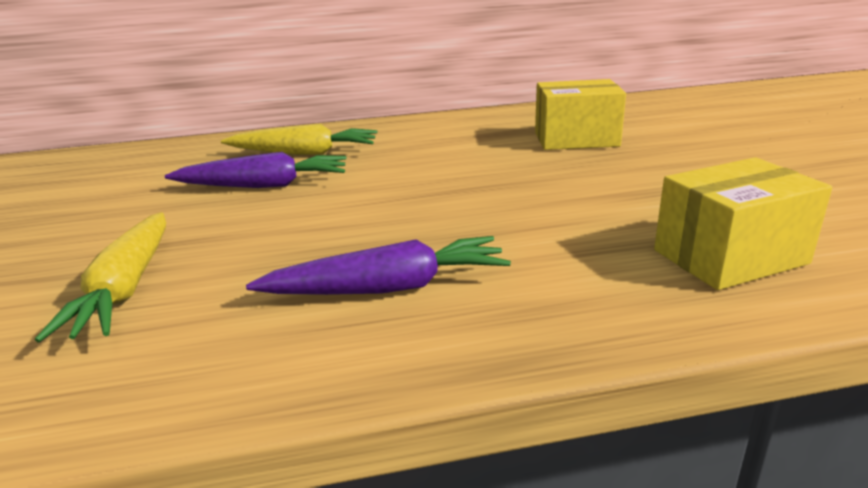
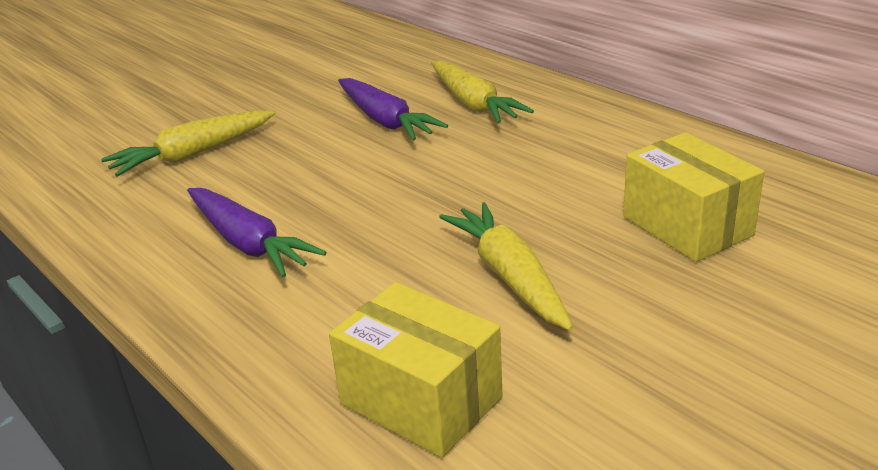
camera: 60 degrees right, 5 degrees up
none -> yellow carrot [439,202,573,331]

